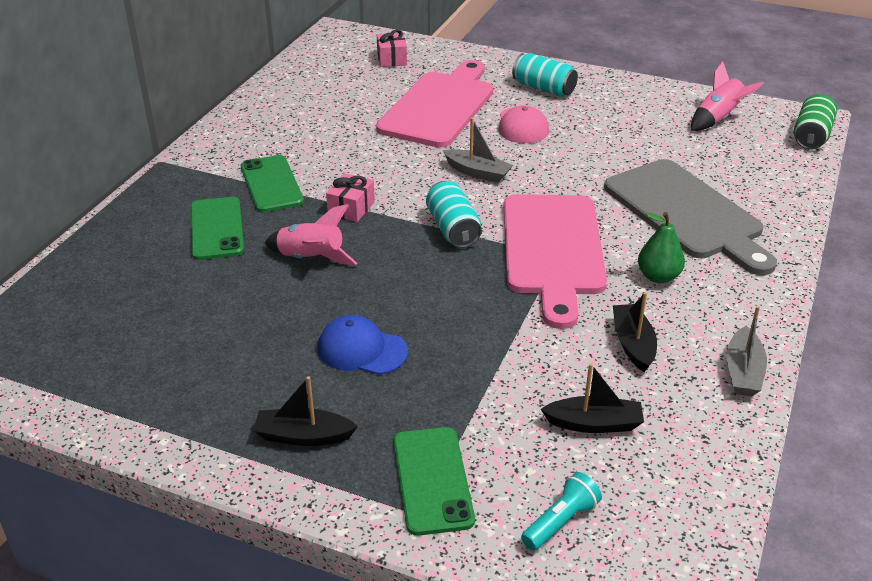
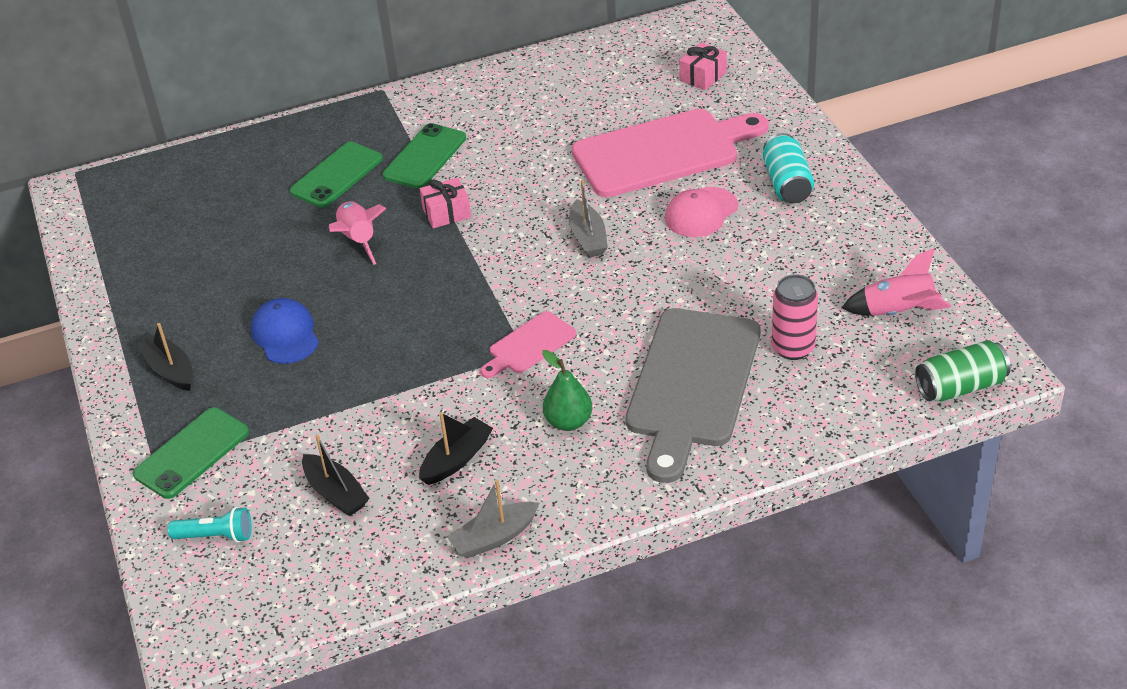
camera: 50 degrees right, 5 degrees up
turquoise can [426,181,482,248] -> none
pink cutting board [504,194,607,329] -> pink cutting board [480,311,576,378], size x0.48
none -> pink can [772,275,818,360]

